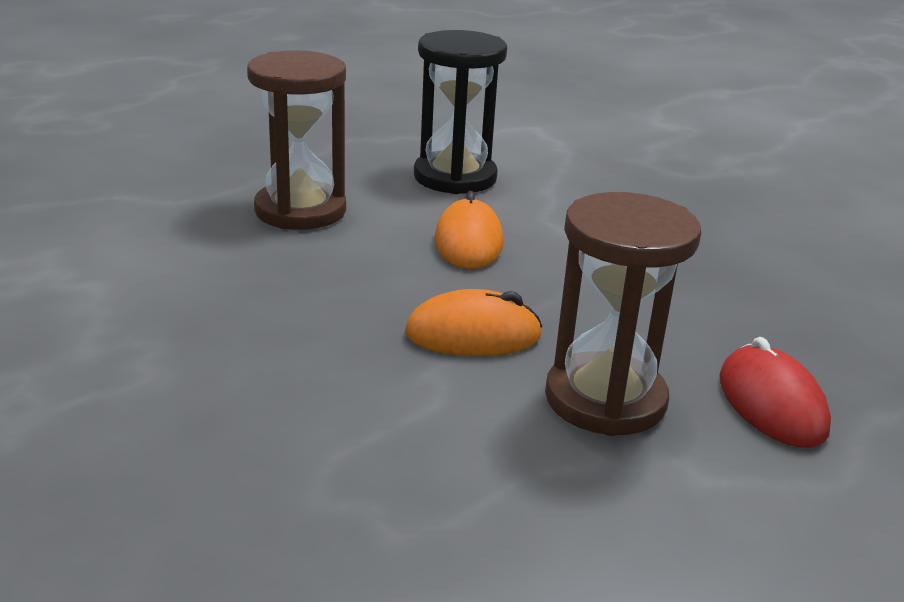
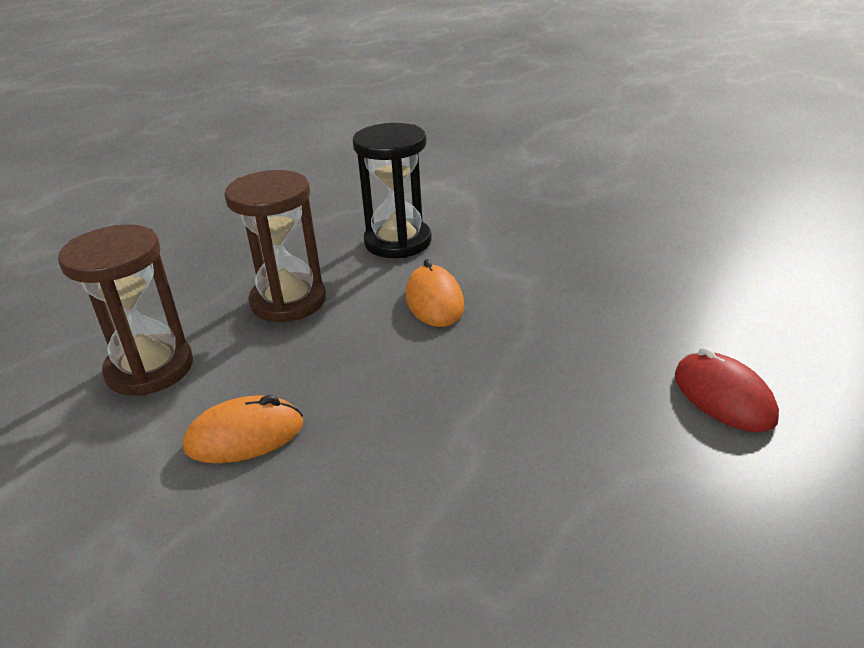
camera: 10 degrees left, 5 degrees up
orange mouse [405,289,543,356] -> orange mouse moved to [183,395,303,463]
brown hourglass [545,192,701,436] -> brown hourglass moved to [58,224,193,395]

